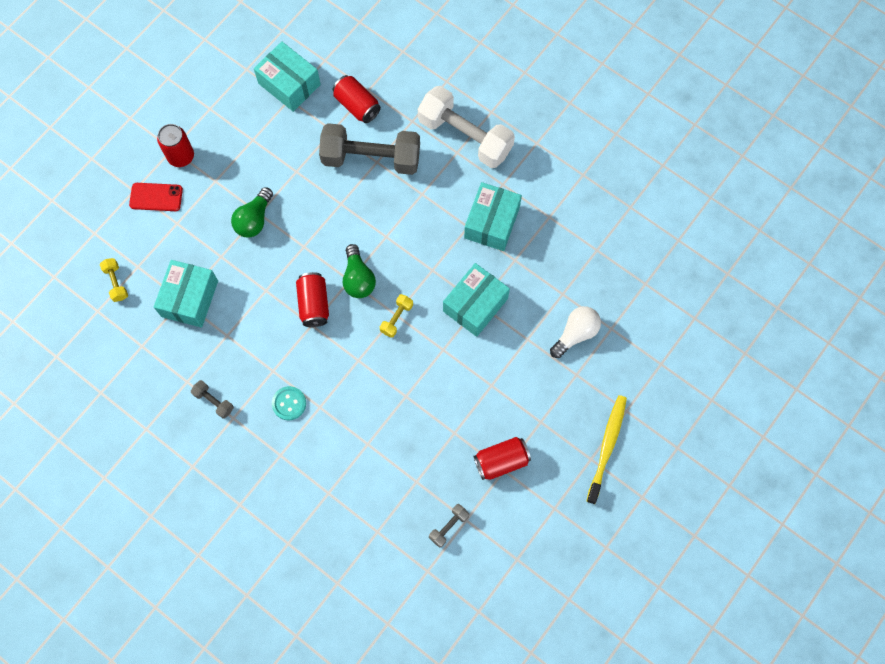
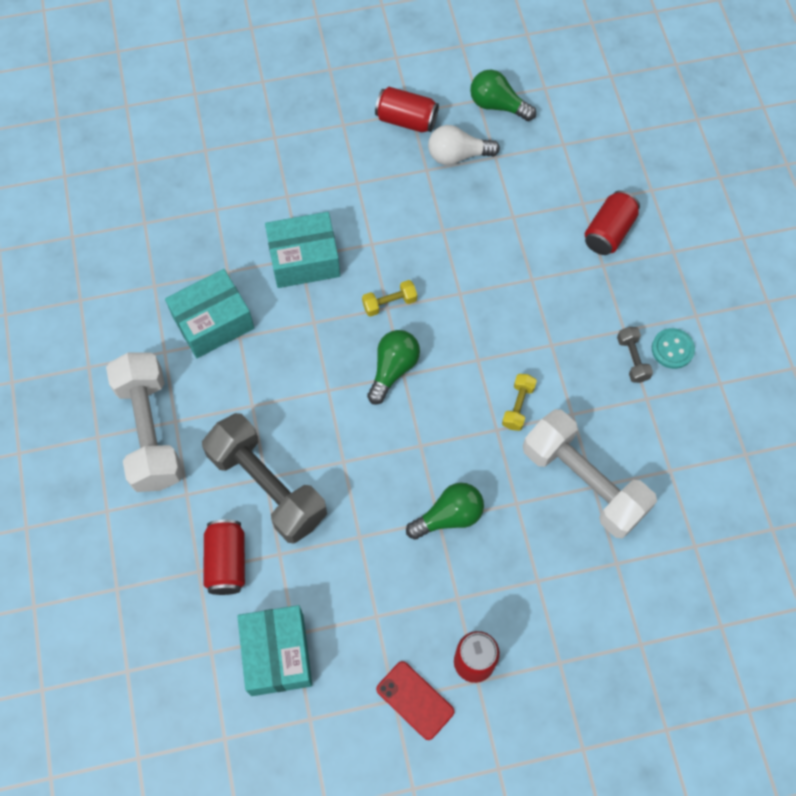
camera: 140 degrees left, 5 degrees down
yellow dumbbell [100,258,128,302] -> yellow dumbbell moved to [502,374,537,431]
red phone [129,183,183,211] -> red phone moved to [376,661,454,740]
turquoise box [154,260,218,328] -> white dumbbell [523,409,657,539]
turquoise button [272,386,306,420] -> turquoise button moved to [652,328,695,369]
red can [296,272,329,327] -> red can moved to [585,190,640,255]
grey dumbbell [429,504,470,548] -> green light bulb [470,70,536,121]
white light bulb [550,306,601,358] -> white light bulb moved to [428,125,500,165]
yellow toothbrush [587,395,627,504] -> none

